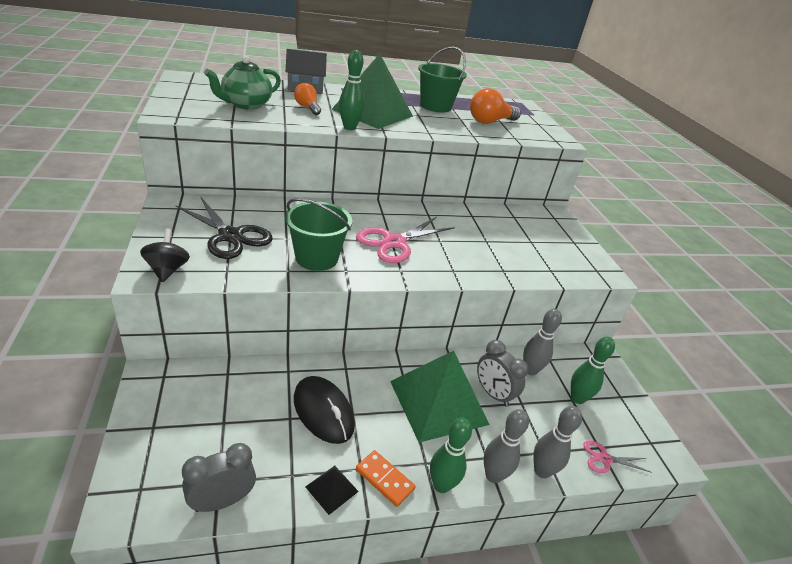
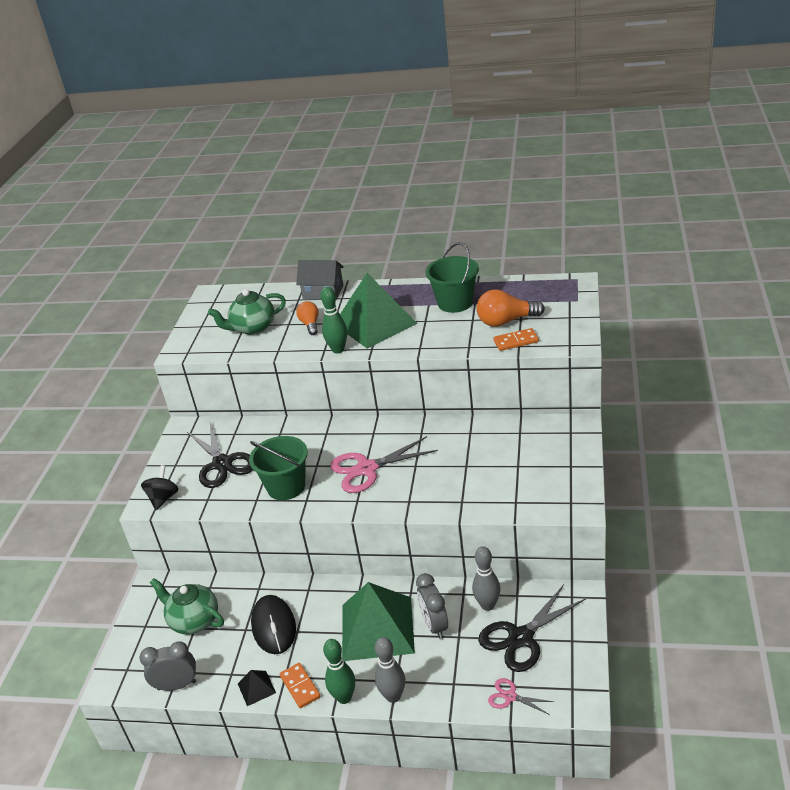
camera: 30 degrees right, 0 degrees up
grey bowling pin [533,406,582,478] -> none
green bowling pin [571,337,615,404] -> black scissors [478,585,586,672]
none -> green teapot [150,578,224,635]
none -> orange domino [493,328,539,351]

